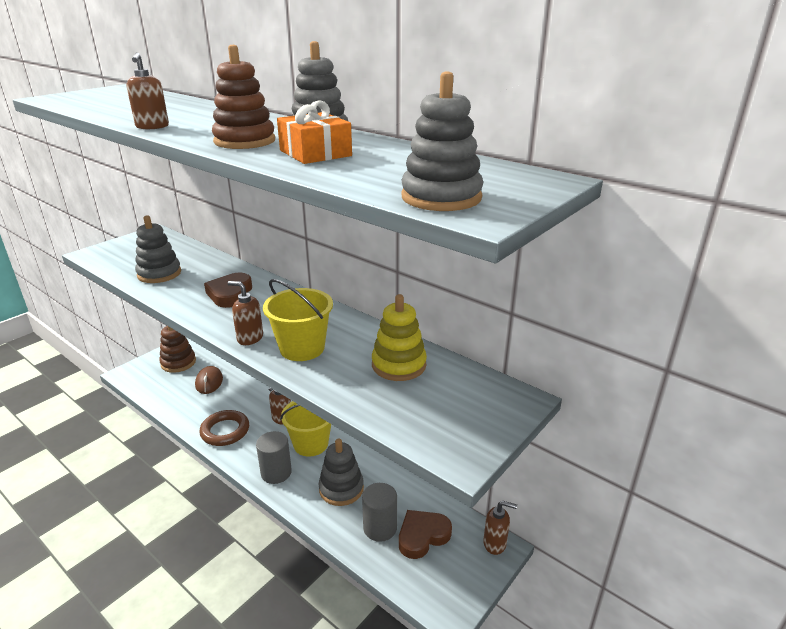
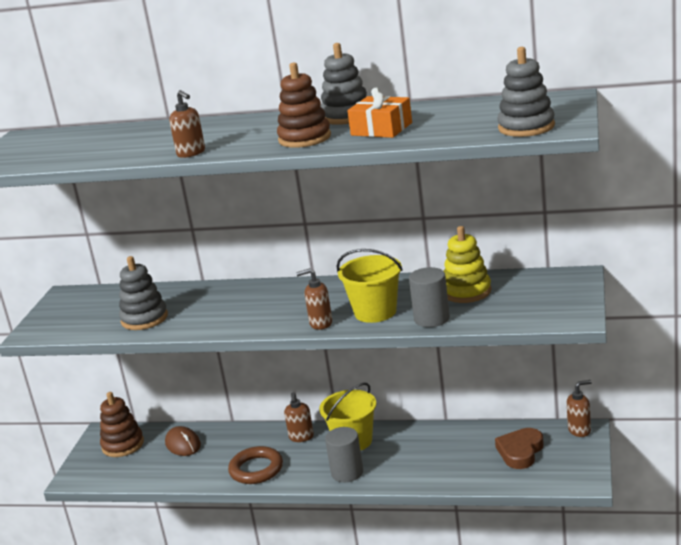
camera: 25 degrees left, 5 degrees down
brown heart [204,273,252,308] -> none
grey stacking toy [319,439,364,506] -> none
grey cylinder [362,483,397,542] -> grey cylinder moved to [409,267,450,327]

